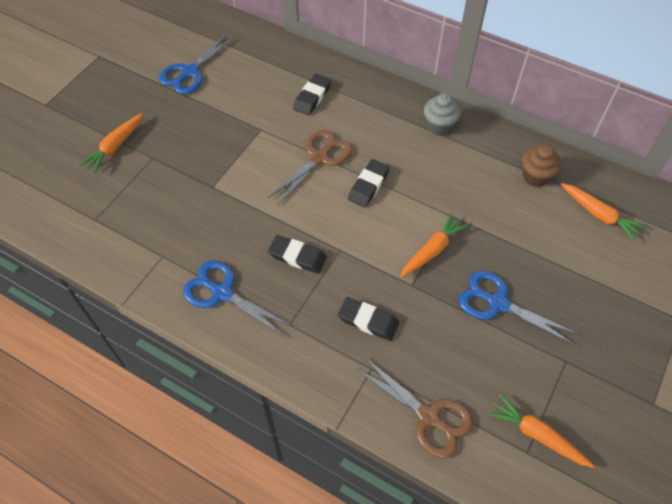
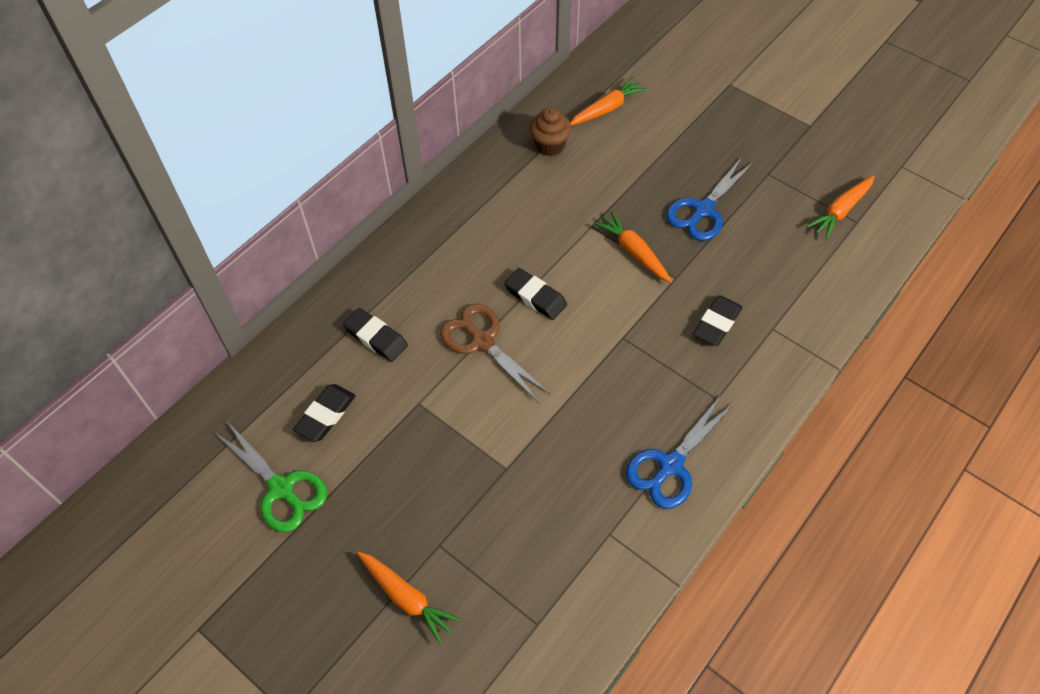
camera: 80 degrees left, 0 degrees up
blue scissors [159,33,235,94] -> green scissors [214,421,327,532]
black eraser [268,235,327,274] -> black eraser moved to [293,384,356,442]
brown scissors [355,357,474,458] -> none
grey cupcake [424,93,461,135] -> none

